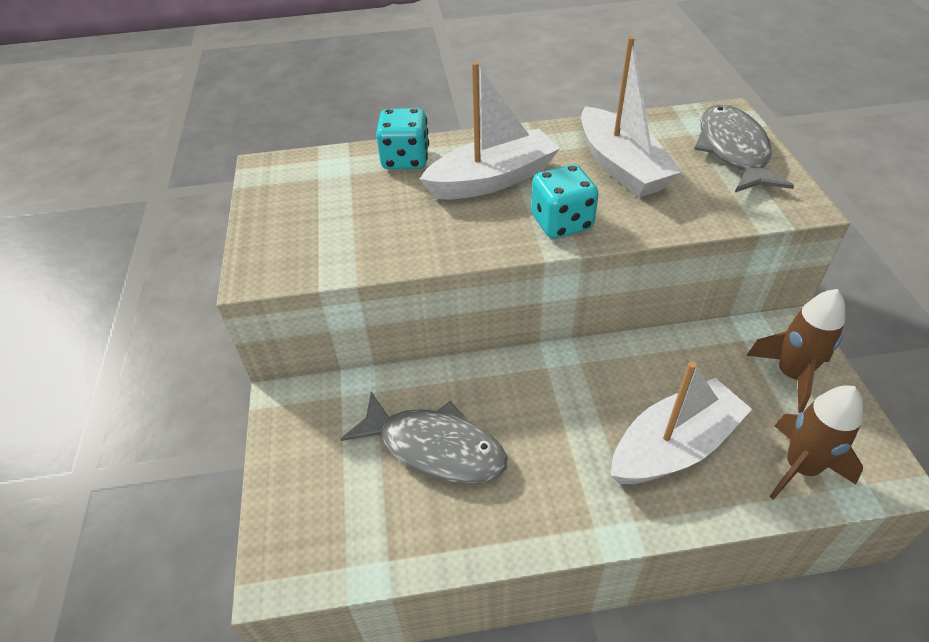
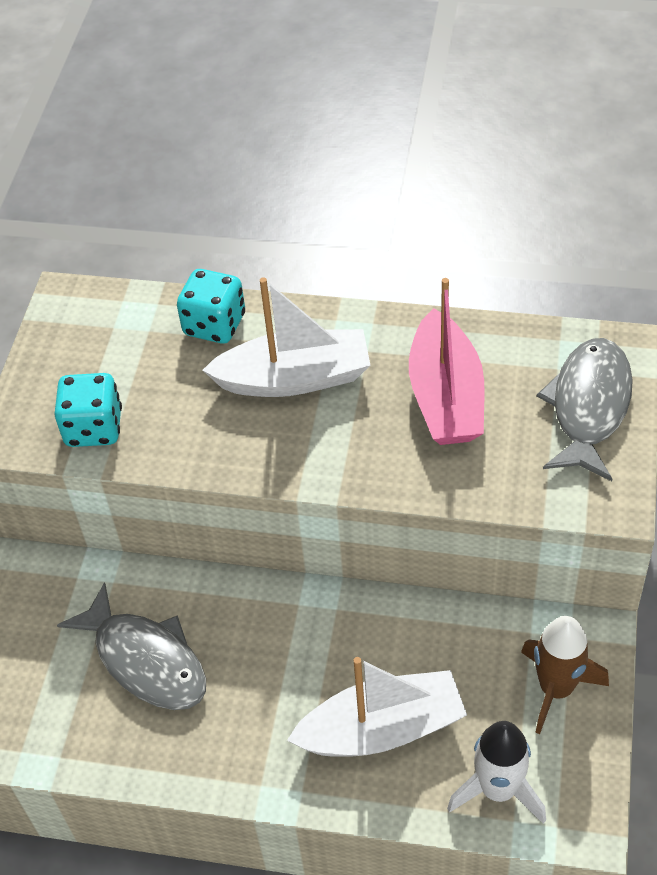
camera: 20 degrees right, 5 degrees up
turquoise dice [531,164,599,239] -> turquoise dice moved to [54,373,122,447]
white boat [581,36,682,197] -> pink boat [409,278,485,445]
brown rocket [769,385,863,500] -> white rocket [447,721,546,824]

